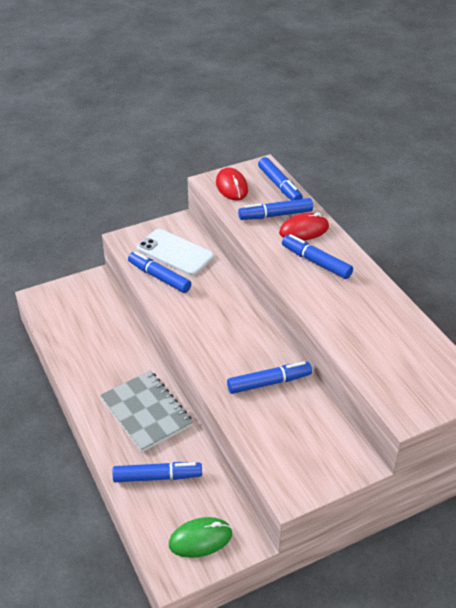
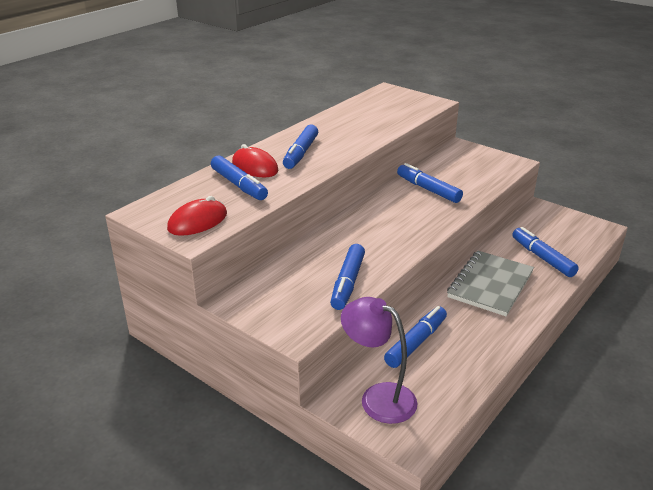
camera: 115 degrees left, 10 degrees down
white phone [137,229,214,276] -> none
green mouse [169,517,232,558] -> none
blue marker [258,157,303,200] -> blue marker moved to [384,306,447,368]
none -> purple lamp [341,297,418,424]

